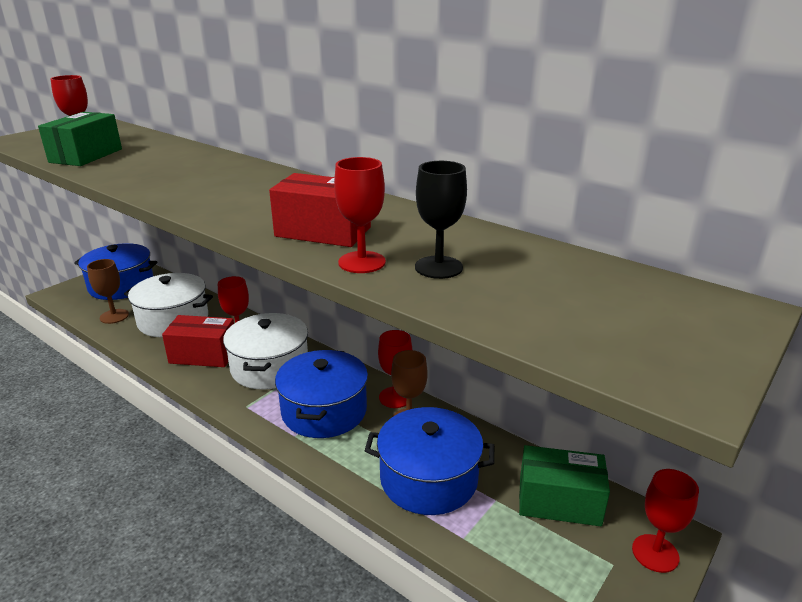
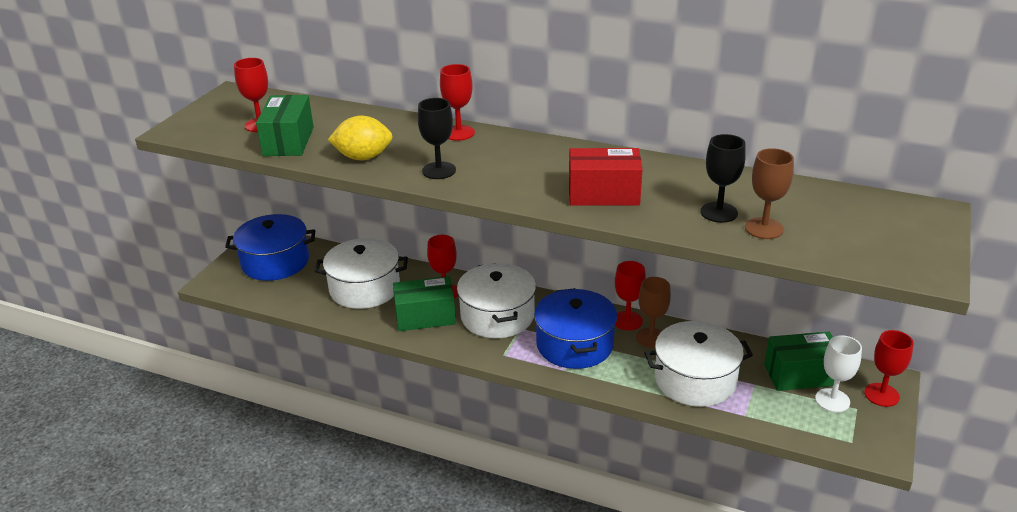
camera: 15 degrees left, 5 degrees up
brown goblet [87,259,129,324] -> brown goblet moved to [745,148,794,239]
red box [162,315,234,367] -> green box [393,276,456,331]
red goblet [334,157,386,273] -> red goblet moved to [440,64,475,141]
blue pot [365,407,494,515] -> white pot [644,321,753,407]
none -> yellow lemon [328,116,393,160]
none -> black goblet [418,98,456,179]
none -> white goblet [815,335,862,412]

